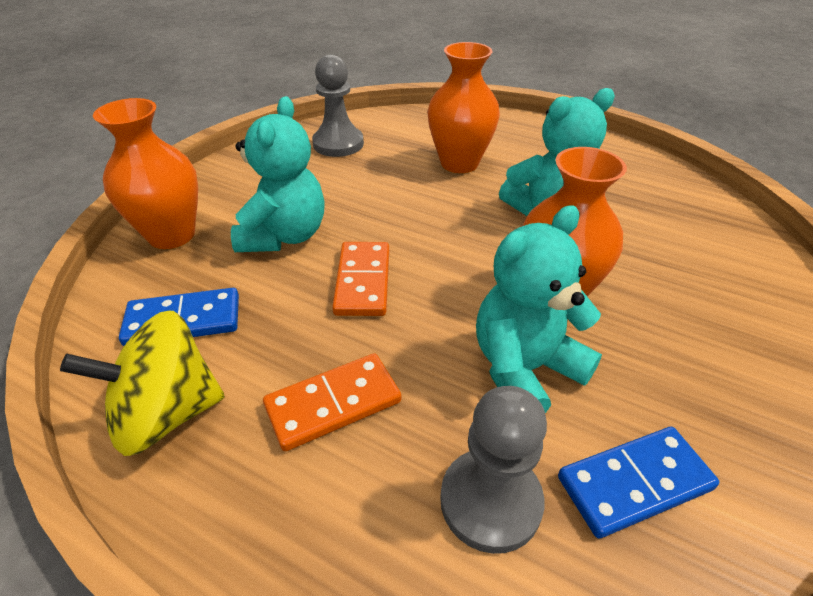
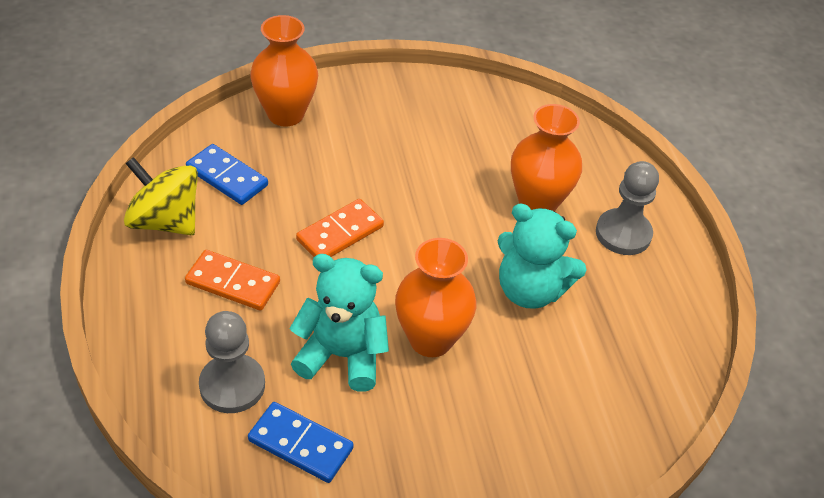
camera: 45 degrees right, 5 degrees up
turquoise teddy bear [231,96,325,252] -> none
grey pawn [312,54,364,157] -> grey pawn moved to [596,161,659,255]

